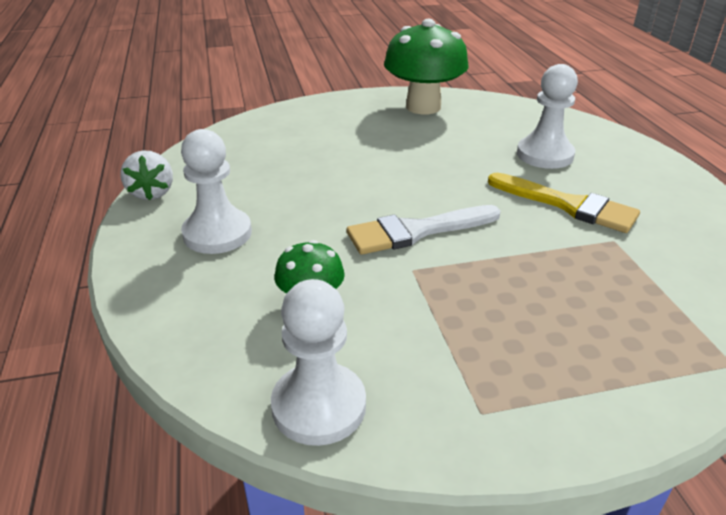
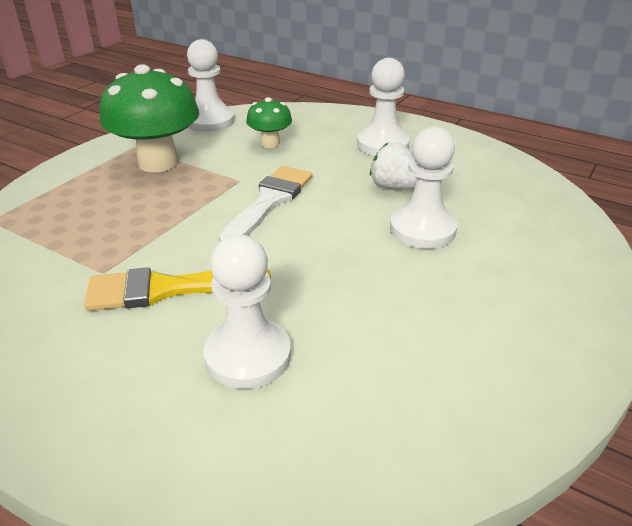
camera: 135 degrees right, 0 degrees up
white strawberry [120,150,173,200] -> white strawberry moved to [370,142,417,189]
green mushroom [384,19,469,114] -> green mushroom moved to [100,64,199,172]
none -> white pawn [390,127,457,249]

